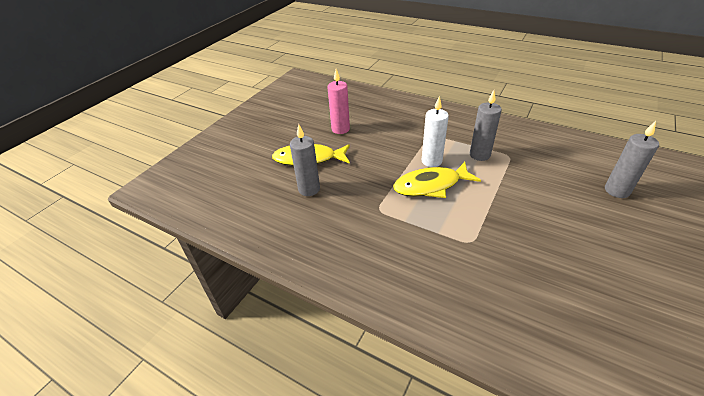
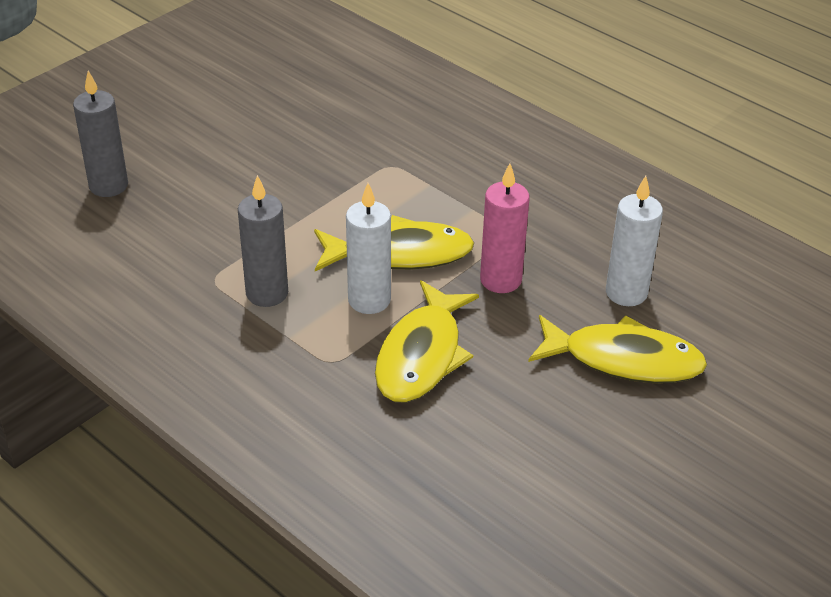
camera: 170 degrees left, 0 degrees up
grey candle [290,124,320,196] -> white candle [606,176,663,306]
pink candle [327,69,350,134] -> pink candle moved to [480,163,530,293]
none -> yellow fish [375,280,479,403]

